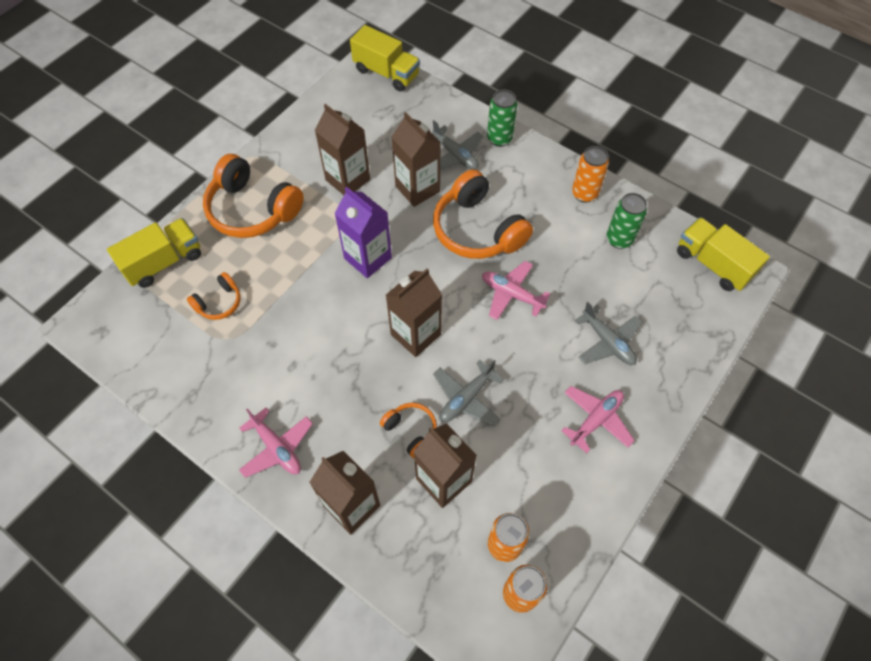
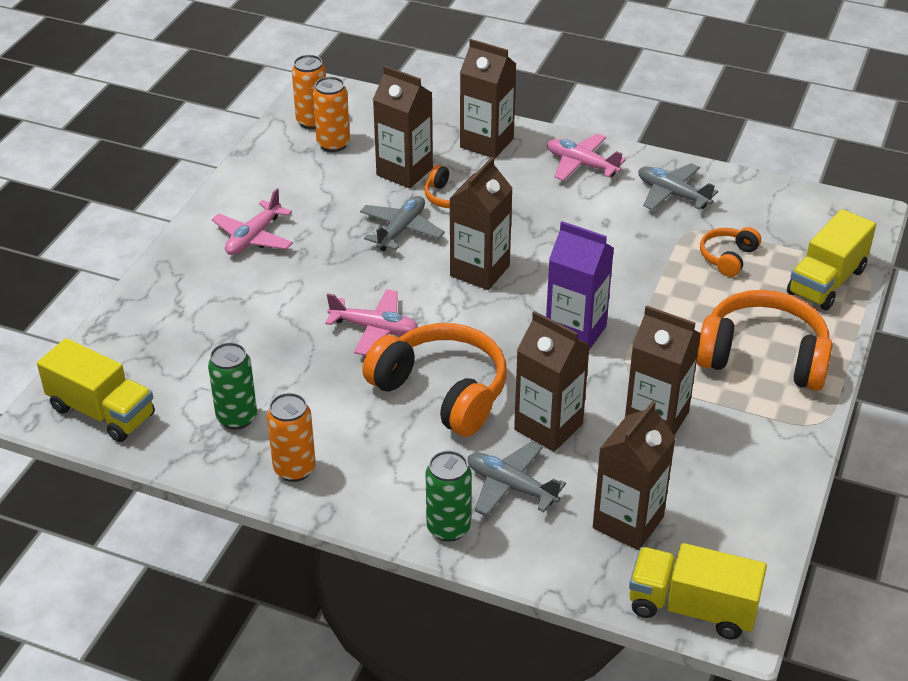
camera: 165 degrees right, 20 degrees down
grey plane [575,302,642,365] -> grey plane moved to [638,163,718,210]
none -> brown carton [593,401,676,550]

